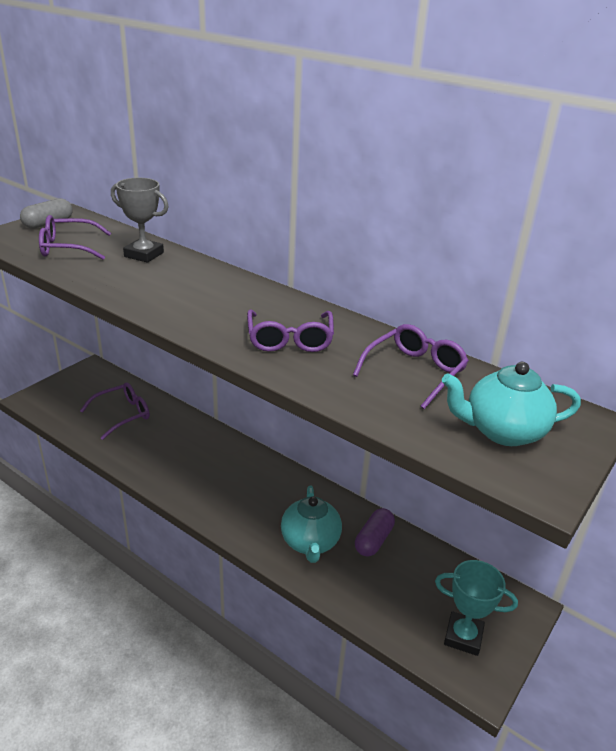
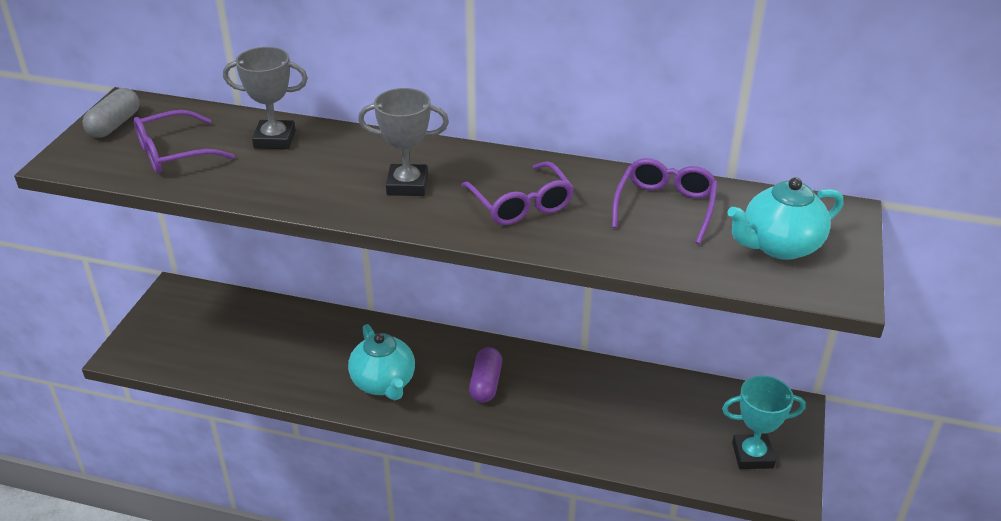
camera: 20 degrees left, 5 degrees up
purple glasses [80,382,150,440] -> none
turquoise teapot [281,485,342,563] -> turquoise teapot moved to [348,324,415,400]
purple capsule [355,508,395,557] -> purple capsule moved to [469,347,502,402]
none -> grey trophy [358,88,449,196]

